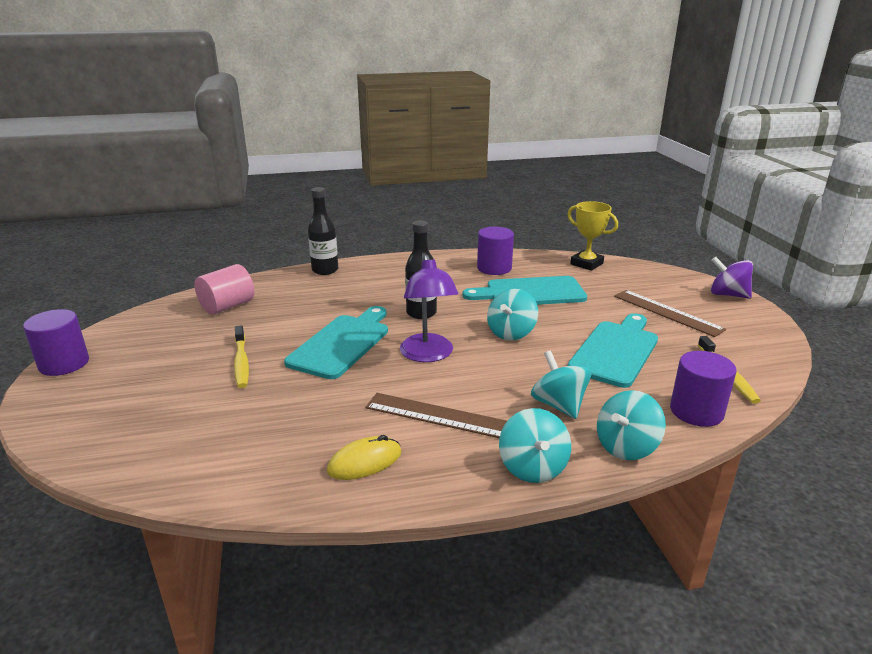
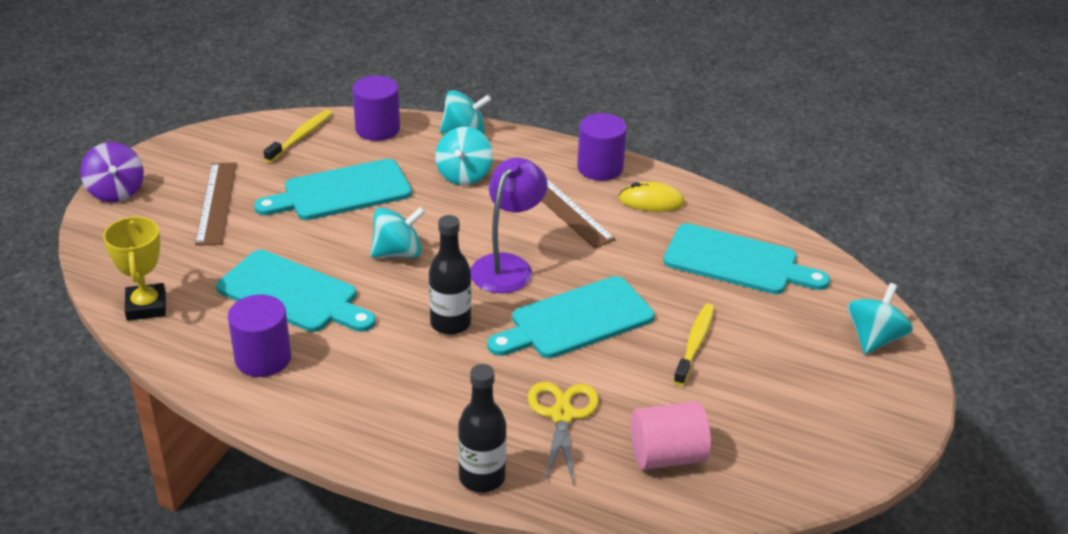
camera: 145 degrees left, 10 degrees up
purple cylinder [23,309,89,376] -> purple cylinder moved to [577,113,627,181]
turquoise spinning top [499,408,571,483] -> turquoise spinning top moved to [847,283,913,354]
none -> yellow scissors [528,382,599,485]
none -> turquoise cutting board [663,223,830,294]

